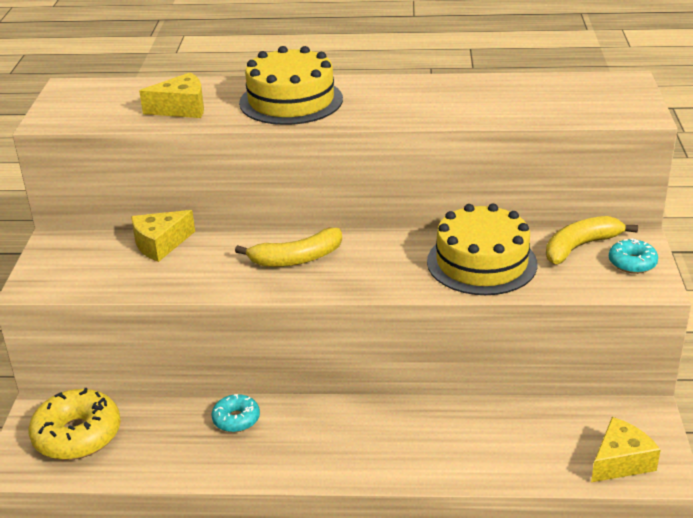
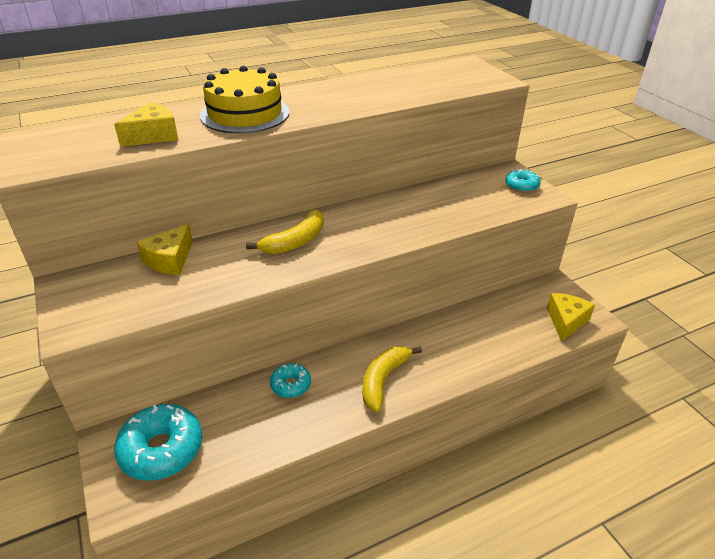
camera: 30 degrees left, 5 degrees up
yellow donut [29,388,121,460] -> turquoise donut [114,404,202,481]
yellow cake [427,204,537,295] -> none
yellow banana [546,216,638,264] -> yellow banana moved to [363,346,422,412]

